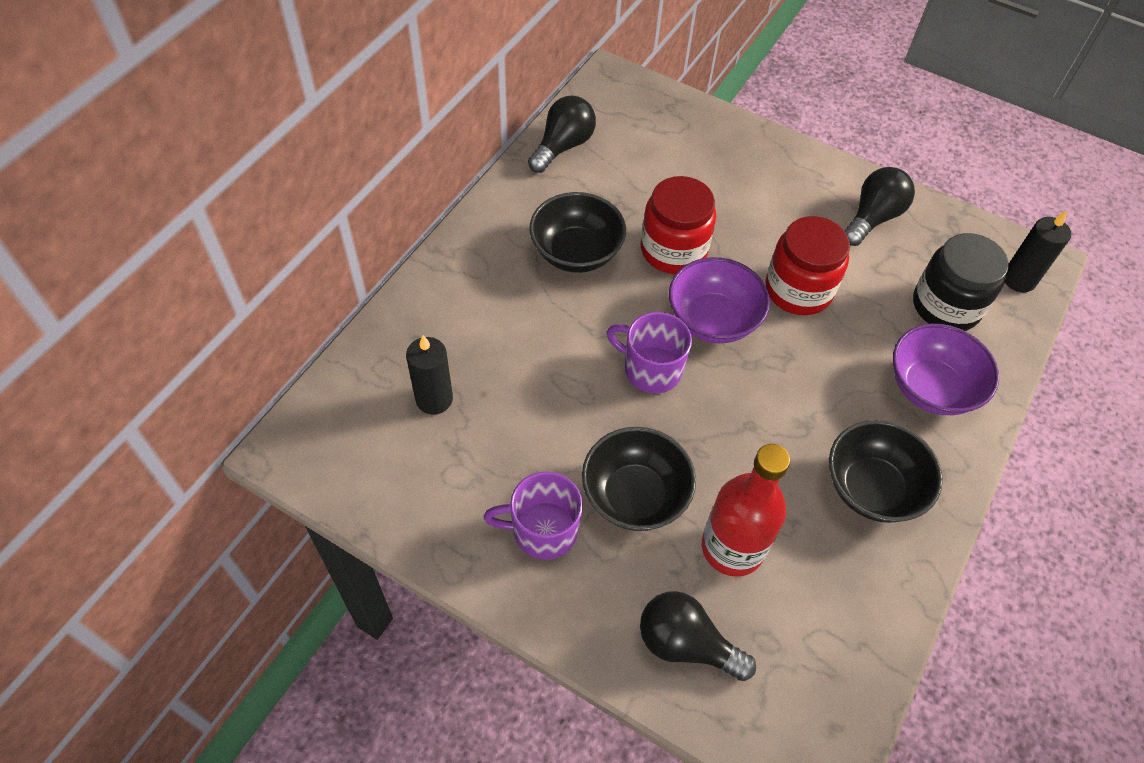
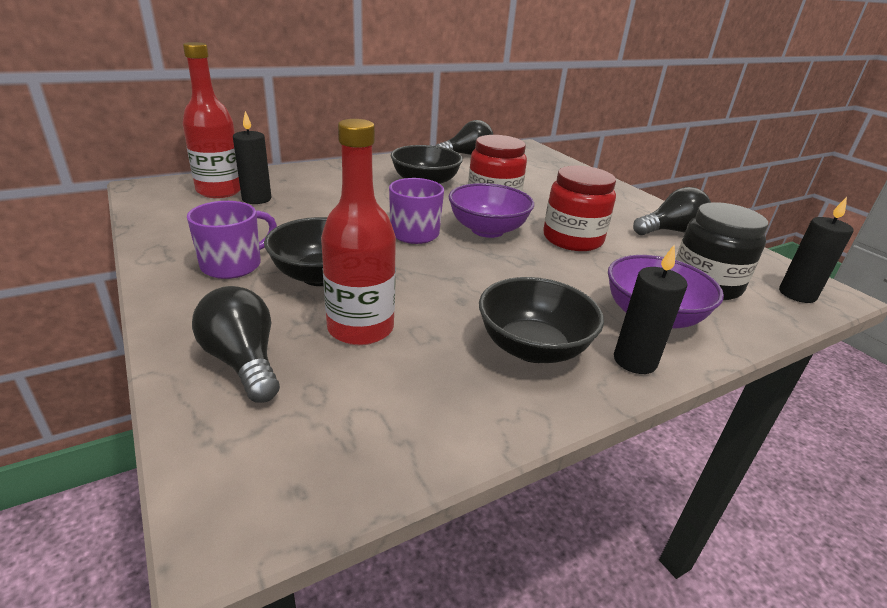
camera: 30 degrees right, 25 degrees down
purple mug [484,472,583,560] -> purple mug turned 105 degrees clockwise [187,201,277,279]
none -> red bottle [182,42,240,198]
none -> black candle [614,244,687,374]

